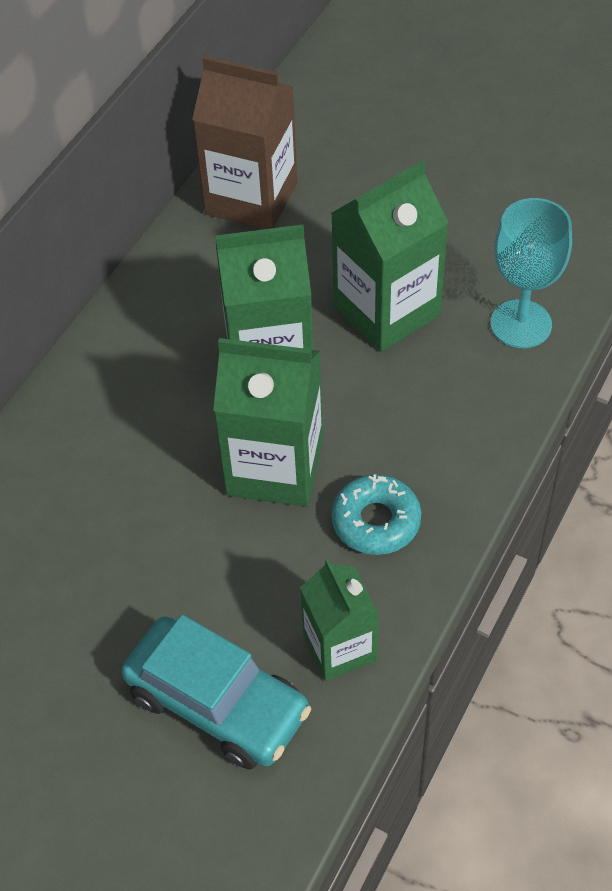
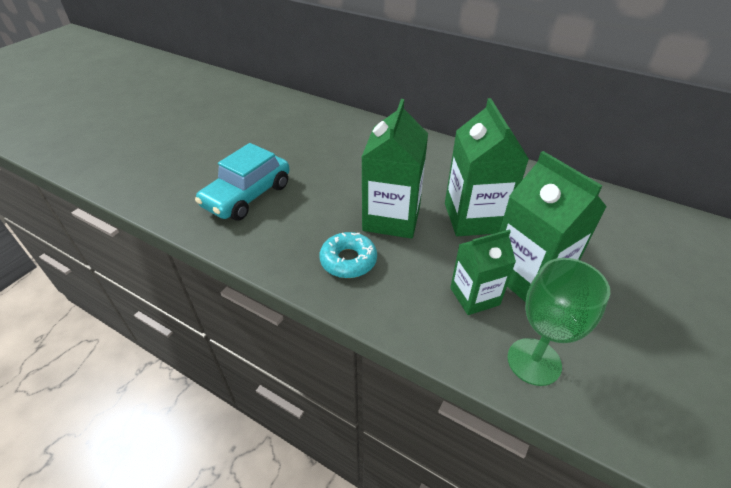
camera: 90 degrees right, 10 degrees down
brown carton [192,56,297,229] -> none
green carton [300,559,379,681] -> green carton moved to [450,230,516,315]
turquoise goblet [490,198,572,348] -> green goblet [507,258,610,386]

